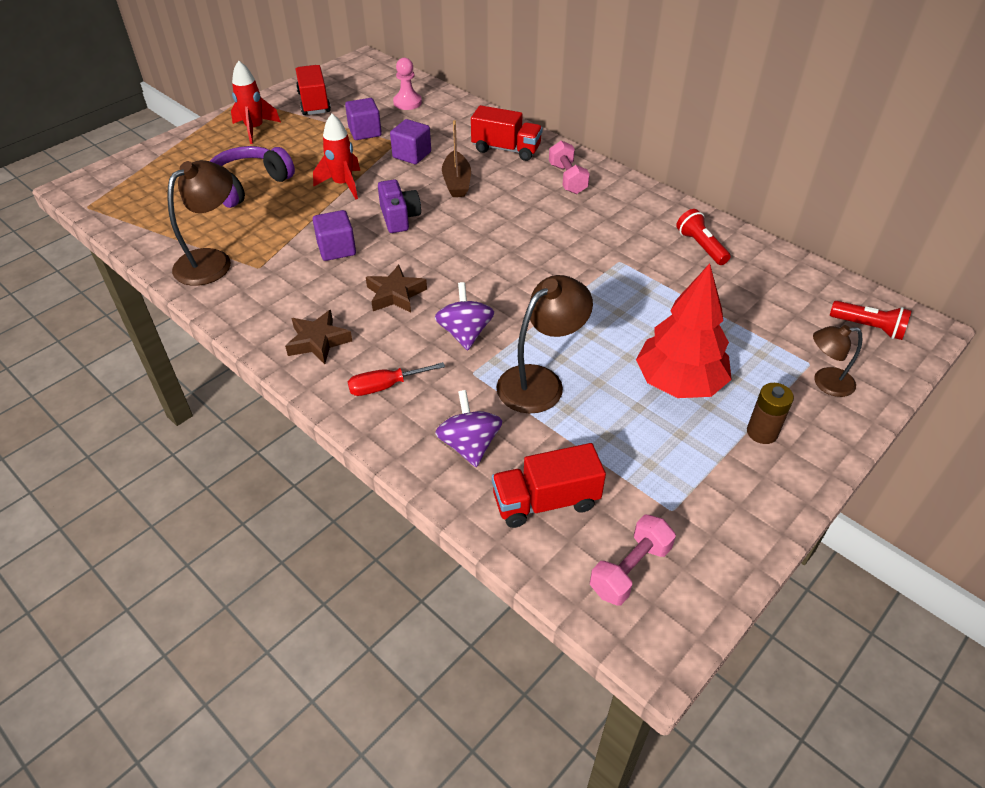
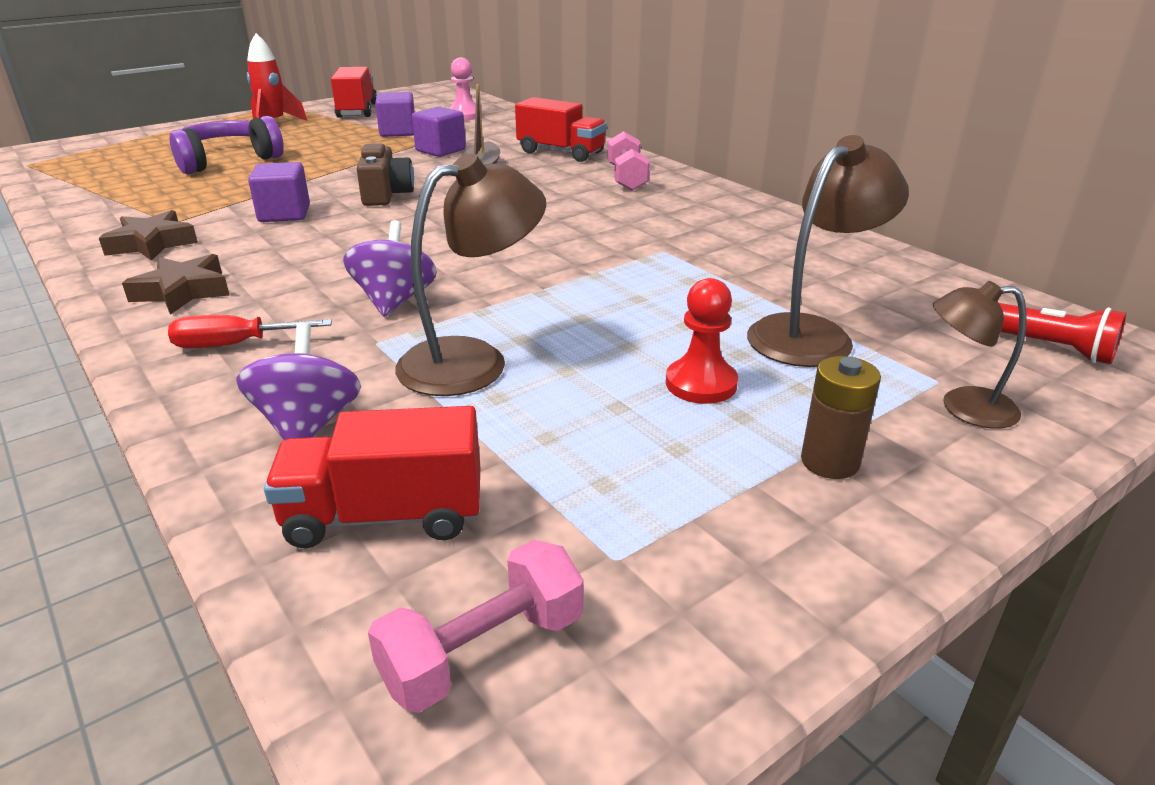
camera: 10 degrees right, 15 degrees down
brown lamp [167,160,233,286] -> brown lamp moved to [747,135,909,367]
red rocket [313,114,360,199] -> none
brown star [366,264,427,313] -> brown star moved to [99,210,198,261]
purple camera [378,179,421,233] -> brown camera [357,143,414,206]
red tree [636,263,732,398] -> red pawn [666,278,738,404]
red flashlight [676,209,731,265] -> none

